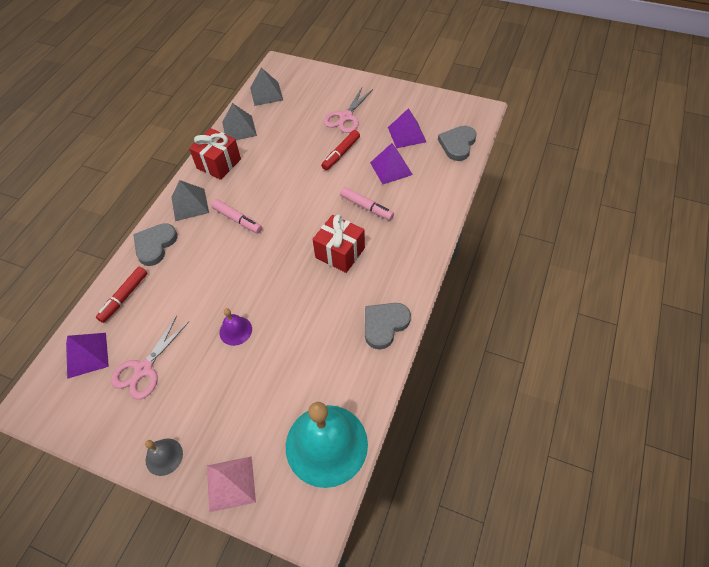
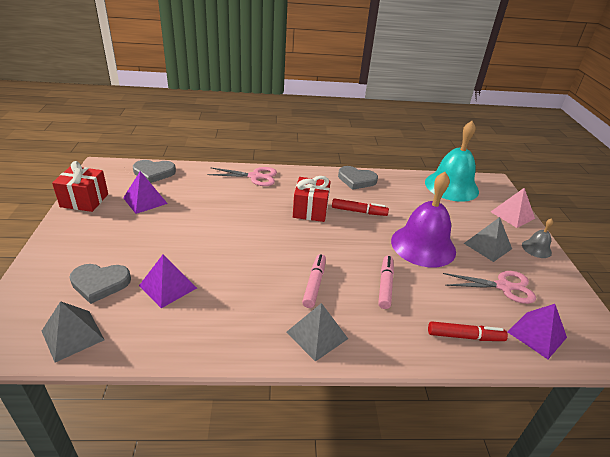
camera: 120 degrees left, 20 degrees down
grey heart [133,223,178,266] -> grey heart moved to [69,264,131,304]
red gift [189,128,241,180] -> red gift moved to [52,161,108,212]
purple bell [220,308,252,346] -> purple bell [391,172,456,267], size x2.22
grey pyramid [222,103,257,140] -> grey pyramid moved to [464,217,512,262]
red marker [321,130,360,170] -> red marker moved to [332,198,389,216]
pink scissors [324,88,373,133] -> pink scissors moved to [207,167,277,186]
pink marker [340,187,394,220] -> pink marker moved to [378,256,394,309]
purple pyramid [370,143,413,184] -> purple pyramid moved to [139,255,197,308]

